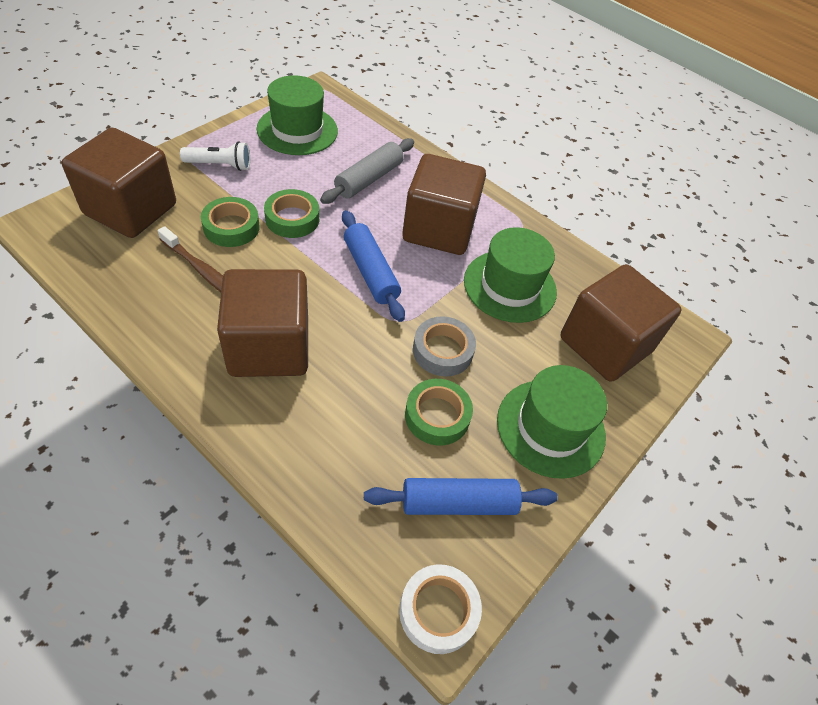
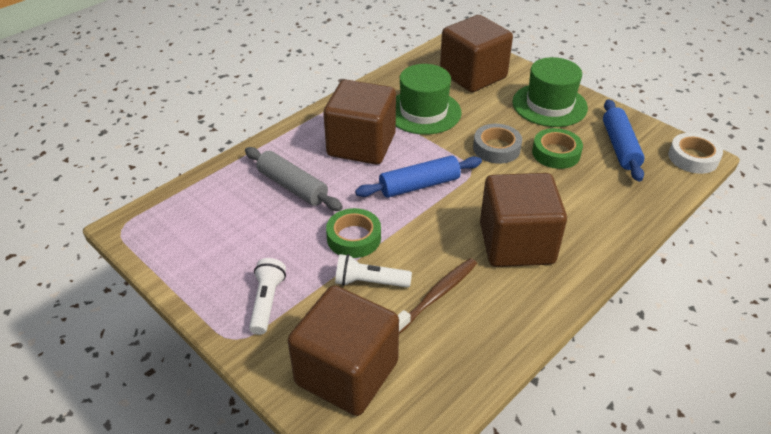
camera: 80 degrees left, 10 degrees down
green tape [201,197,260,247] -> white flashlight [335,254,412,288]
green hat [257,75,338,155] -> none

